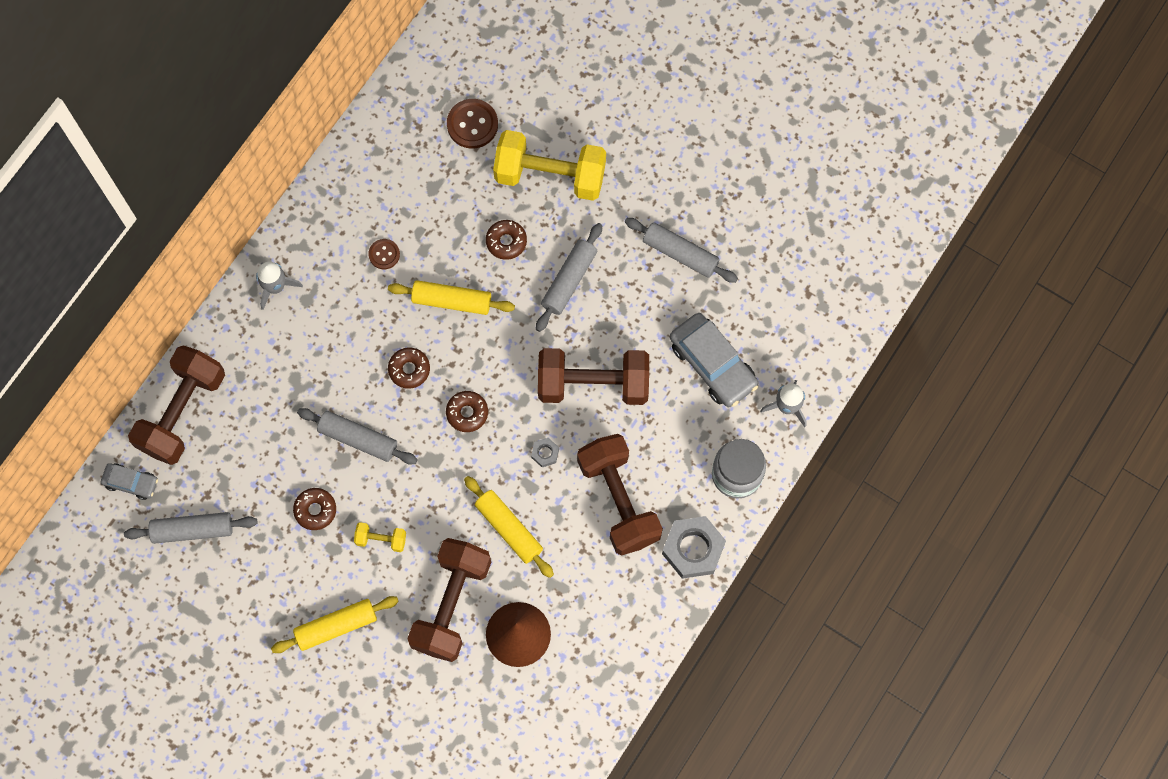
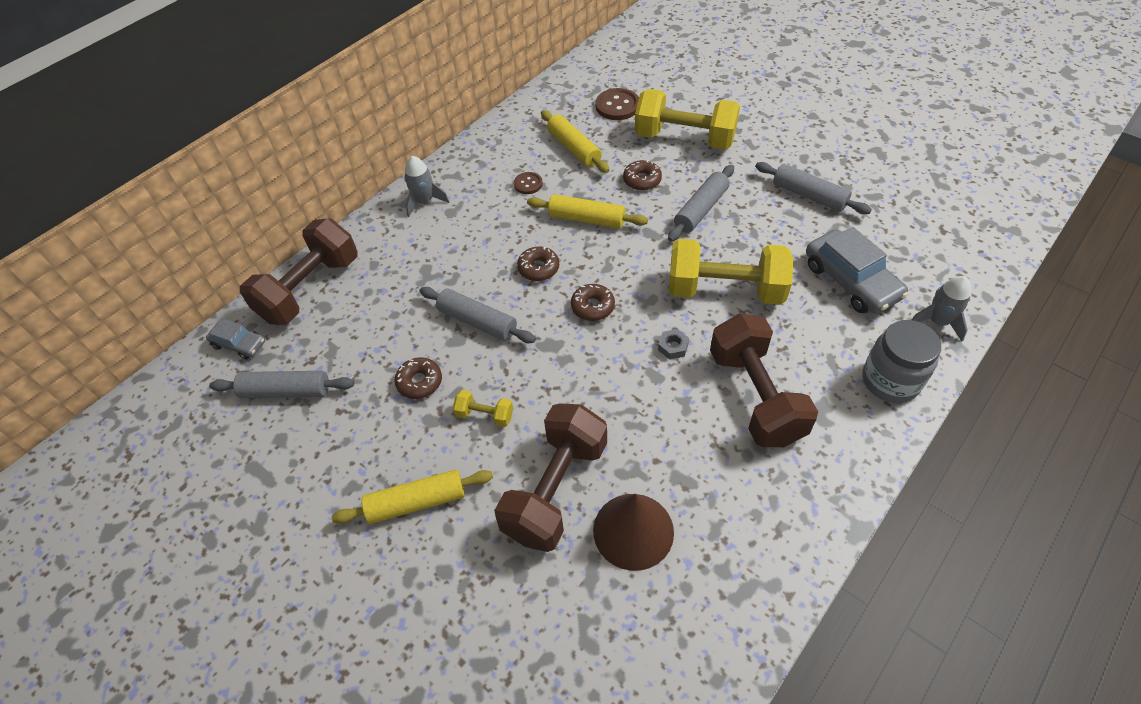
camera: 10 degrees right, 20 degrees down
yellow rolling pin [464,476,554,578] -> yellow rolling pin moved to [541,110,609,173]
brown dumbbell [538,348,649,405] -> yellow dumbbell [669,239,794,305]
grey nut [662,516,726,579] -> none

